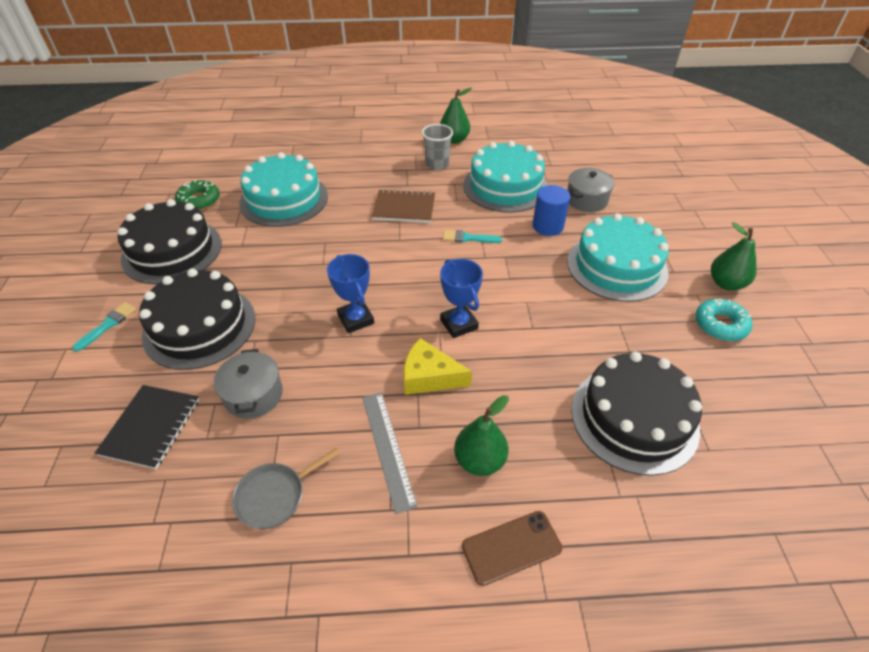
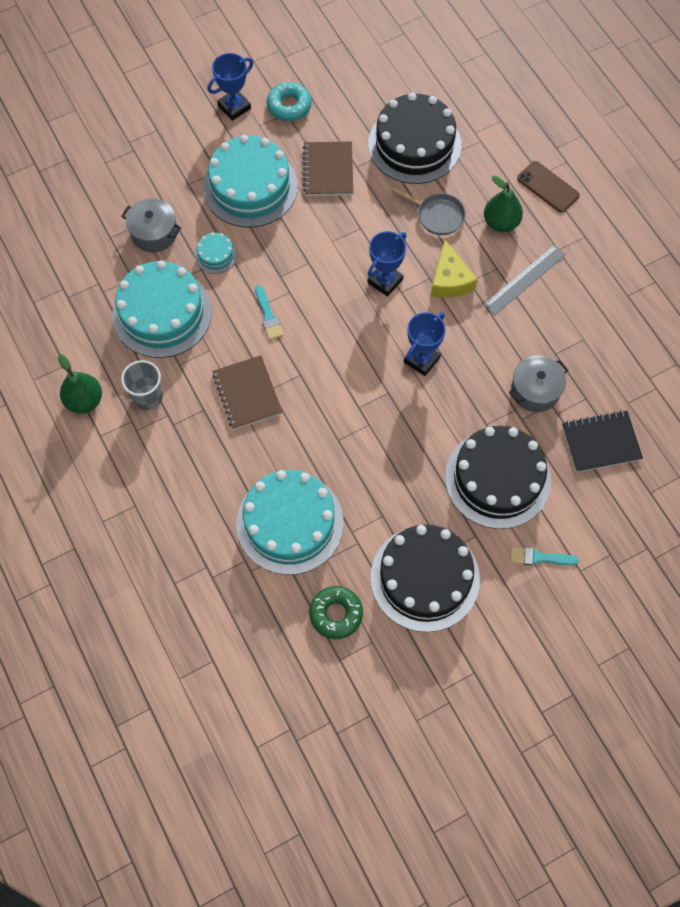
camera: 115 degrees left, 20 degrees up
grey pan [232,448,340,529] -> grey pan moved to [392,187,466,235]
blue cylinder [532,185,570,236] -> turquoise cake [195,232,237,274]
green pear [711,222,757,291] -> blue trophy [207,53,253,121]
none -> brown notebook [303,141,353,196]

